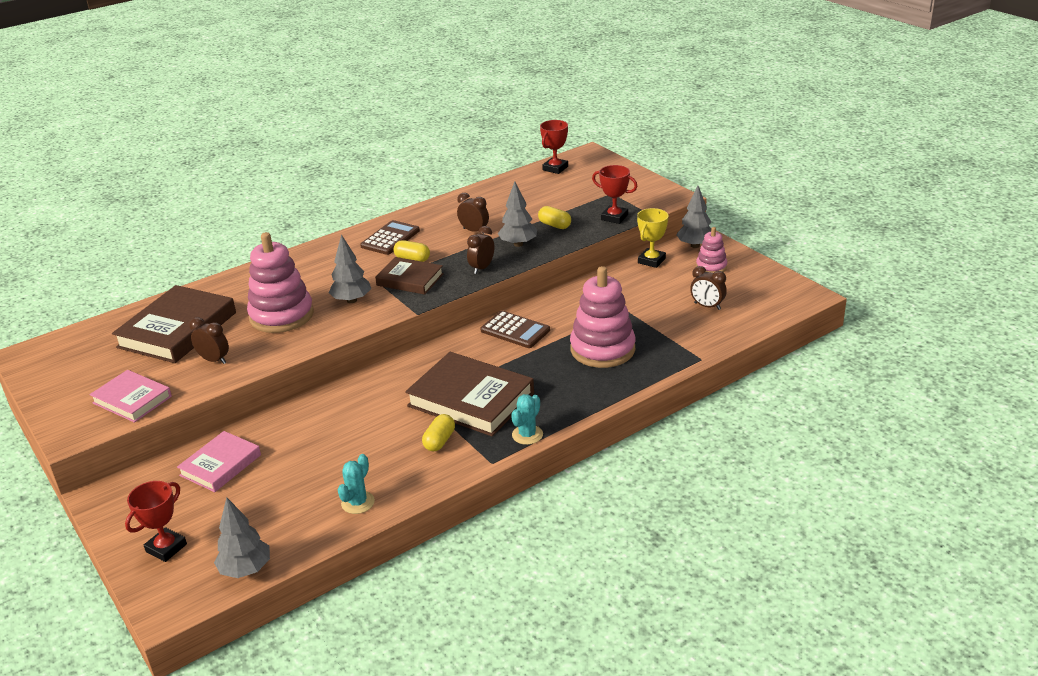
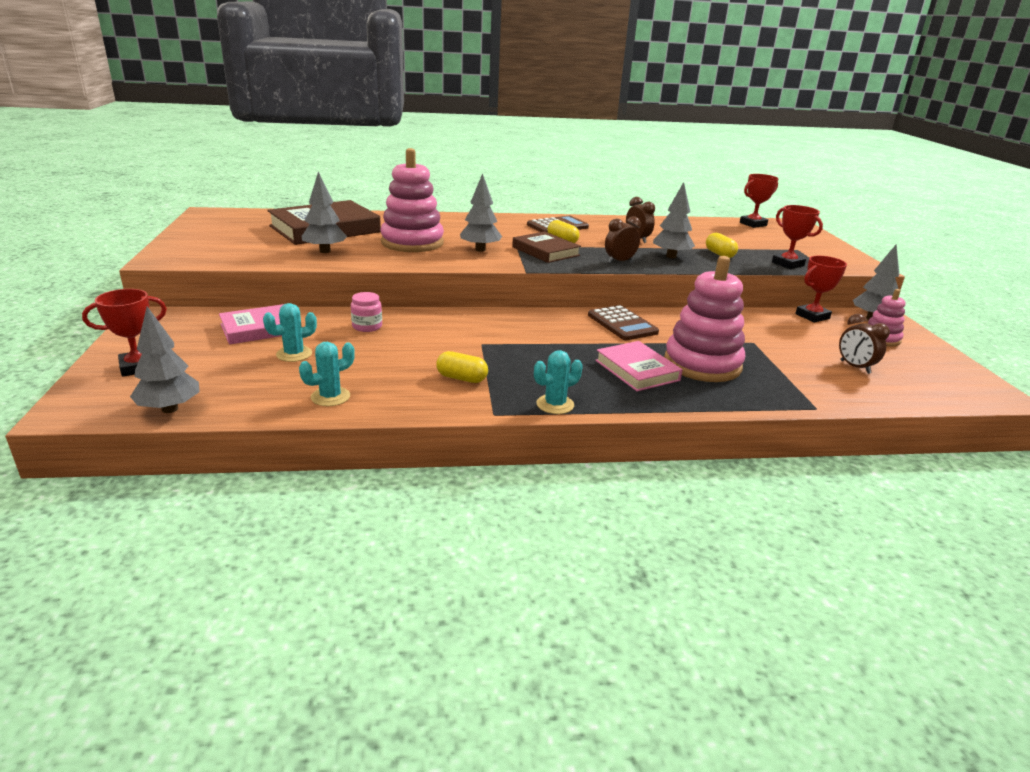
camera: 25 degrees right, 5 degrees down
pink book [90,370,172,423] -> pink book moved to [595,341,683,391]
brown clock [189,317,229,364] -> grey tree [301,172,347,253]
brown book [405,352,534,437] -> none
yellow capsule [422,414,455,451] -> yellow capsule turned 60 degrees clockwise [436,351,488,383]
yellow trophy [637,208,668,268] -> red trophy [795,256,847,323]
none -> turquoise cactus [263,303,317,362]
none -> pink jar [351,292,382,332]

